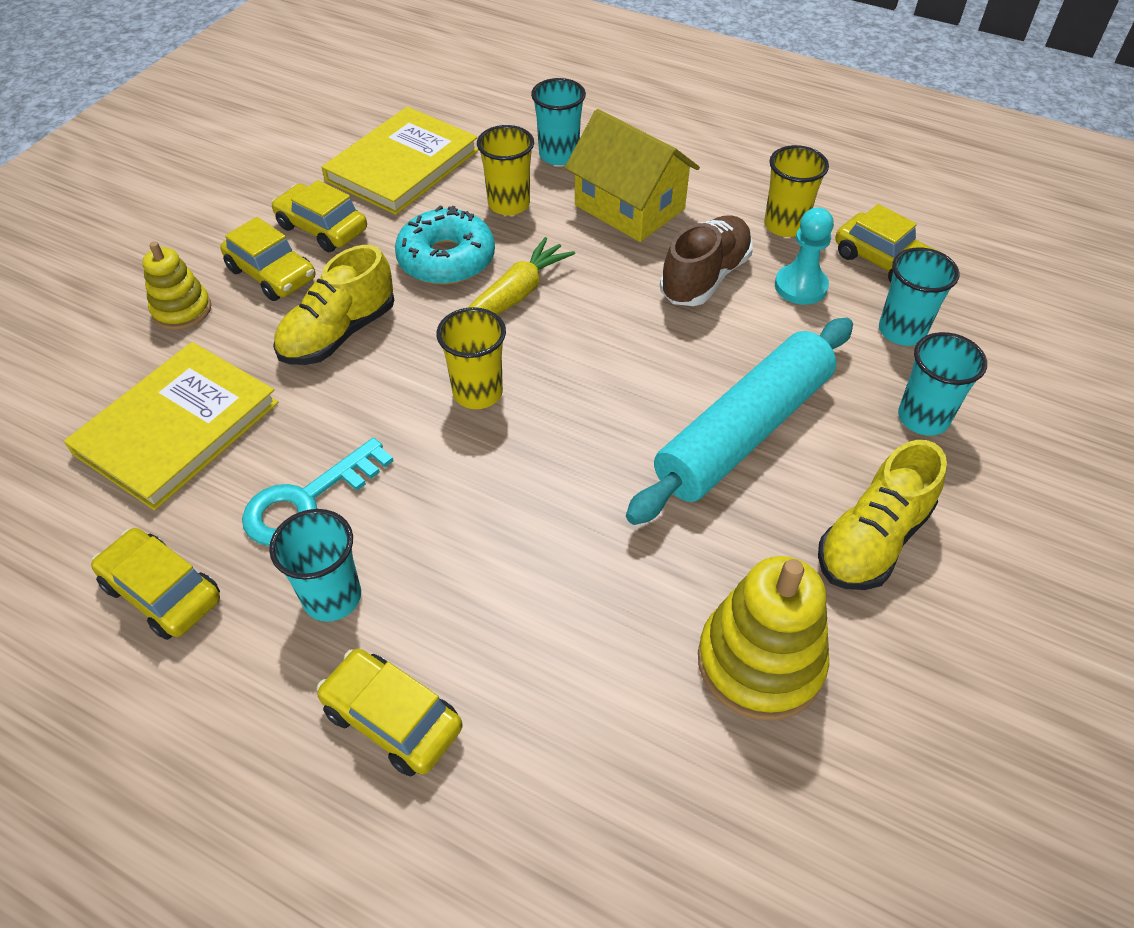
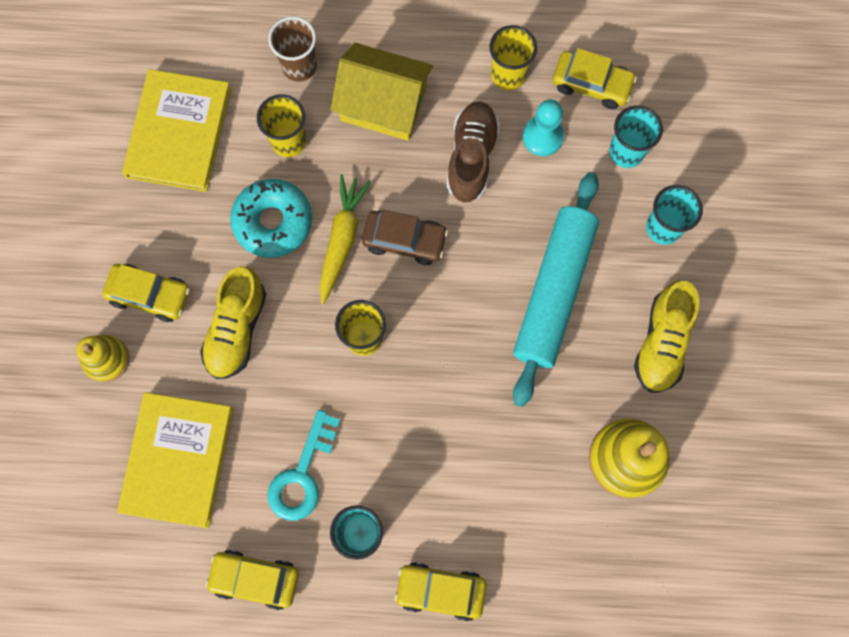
camera: 25 degrees left, 25 degrees up
yellow car [271,180,367,252] -> none
turquoise cup [531,78,586,165] -> brown cup [268,16,317,82]
none -> brown car [362,209,448,265]

